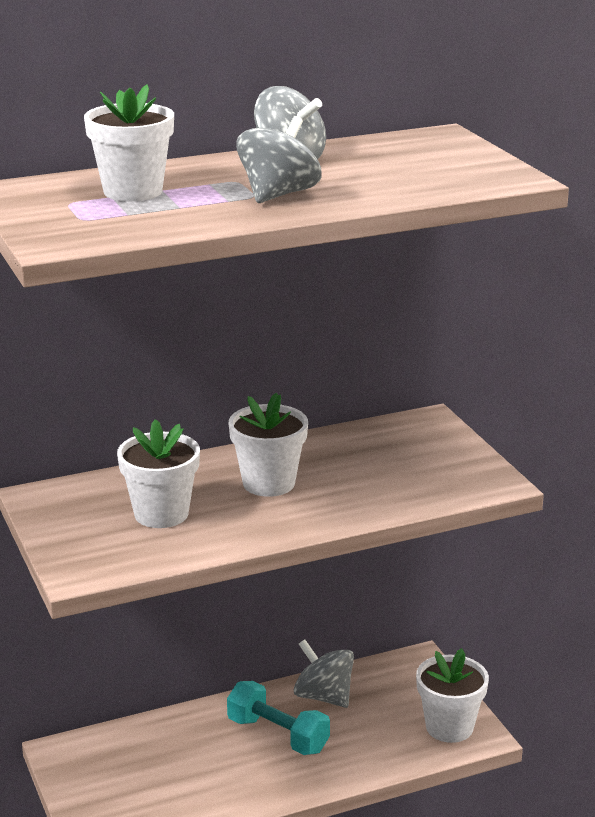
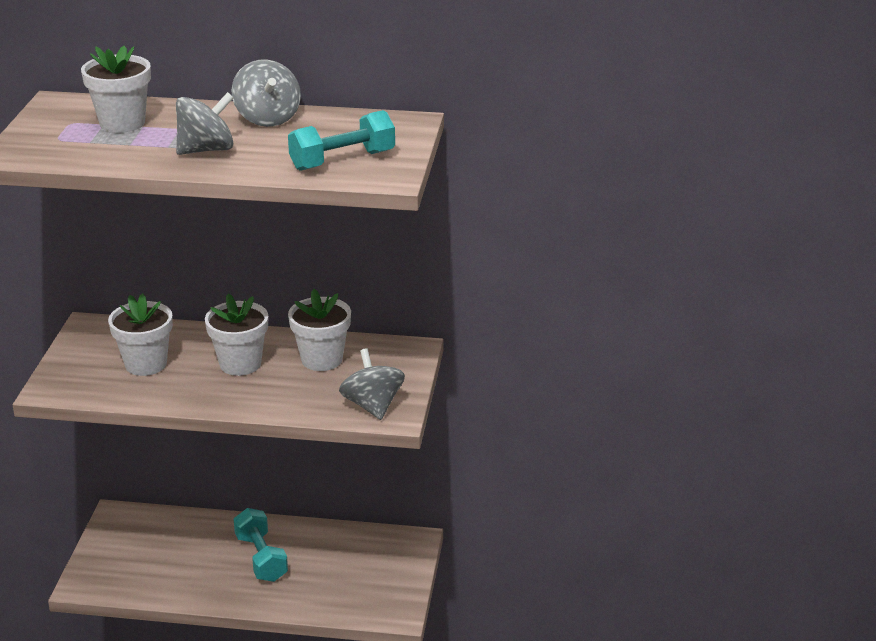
camera: 30 degrees right, 5 degrees up
grey spinning top [294,639,354,708] -> grey spinning top moved to [339,348,405,420]
white flower pot [416,648,489,743] -> white flower pot moved to [288,289,351,371]
none -> turquoise dumbbell [288,110,395,171]

